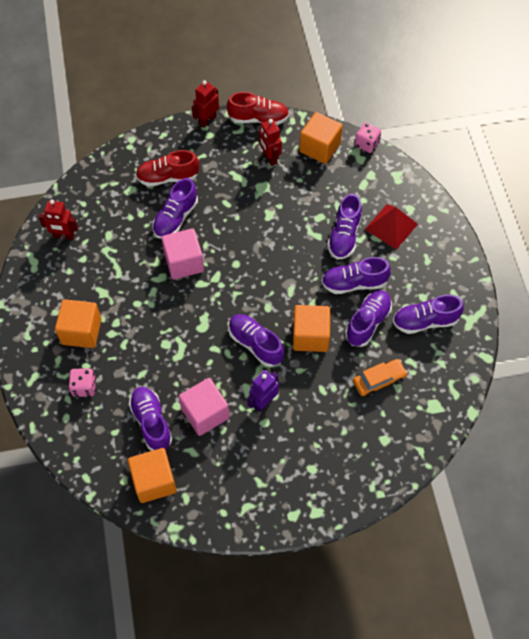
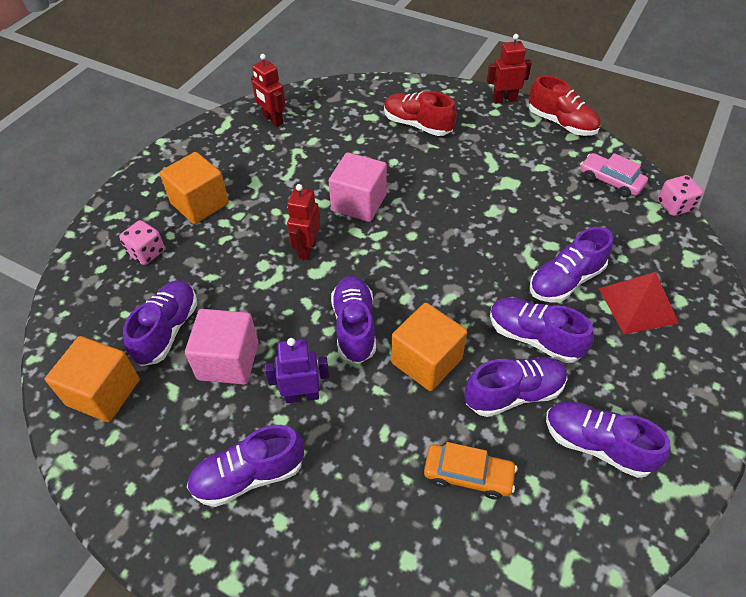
camera: 40 degrees right, 10 degrees down
purple shoe [152,178,198,239] -> purple shoe moved to [187,425,304,507]
red robot [259,119,282,166] -> red robot moved to [287,184,320,260]
orange cube [299,112,343,164] -> pink car [580,153,648,197]

